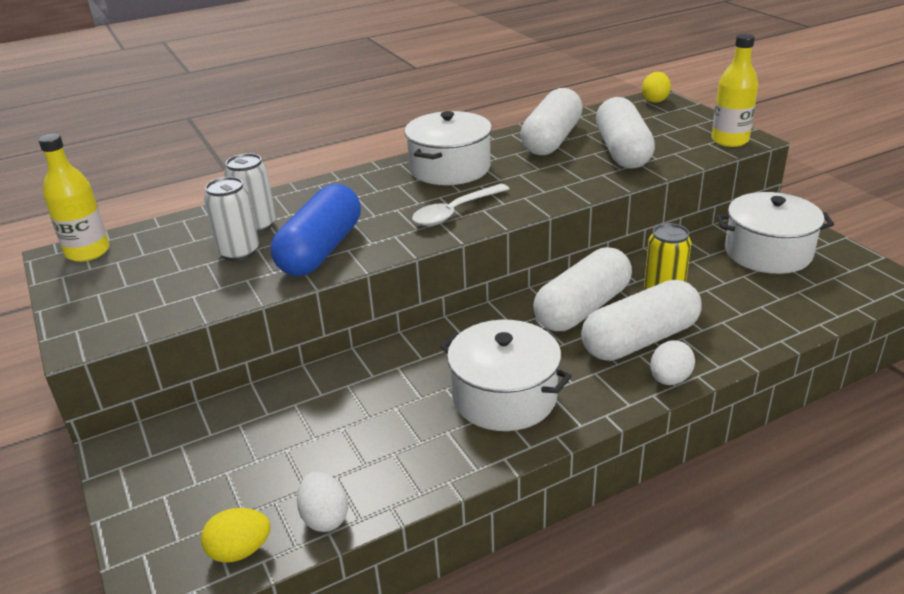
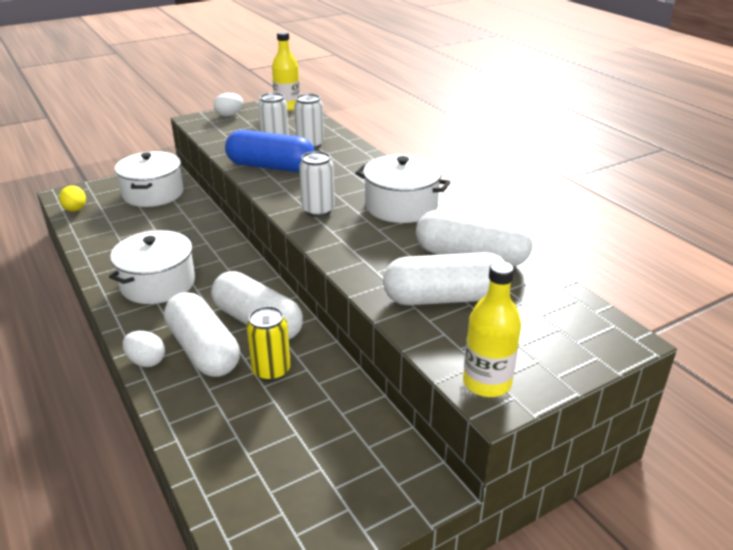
camera: 85 degrees right, 0 degrees up
white egg [297,472,348,532] -> white egg moved to [214,93,244,116]
white spoon [412,184,509,226] -> white can [299,151,335,217]
yellow egg [642,72,671,103] -> none
white pot [716,192,834,274] -> white pot moved to [115,151,184,207]

